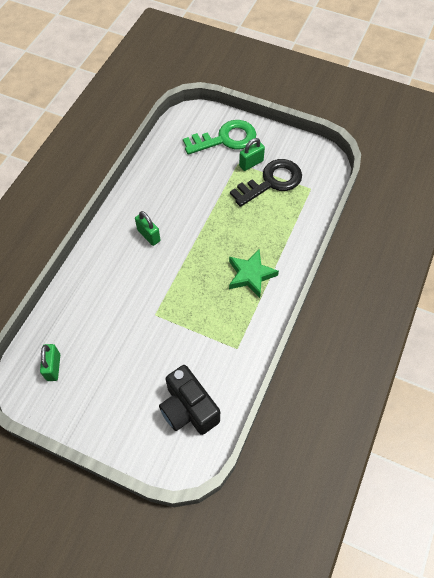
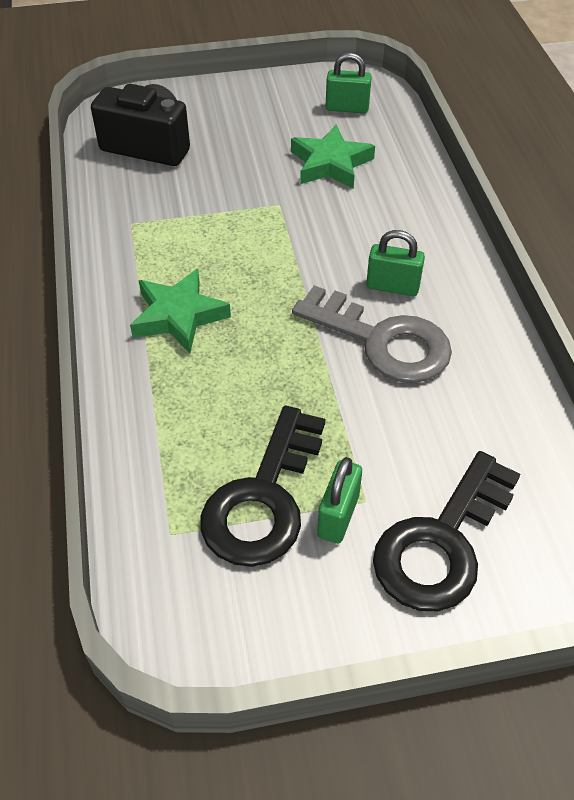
camera: 145 degrees right, 10 degrees down
green padlock [40,344,60,381] -> green padlock turned 45 degrees counterclockwise [326,52,372,113]
green key [183,120,256,155] -> black key [373,451,521,611]
none -> green star [291,125,375,189]
none -> grey key [292,285,452,383]

